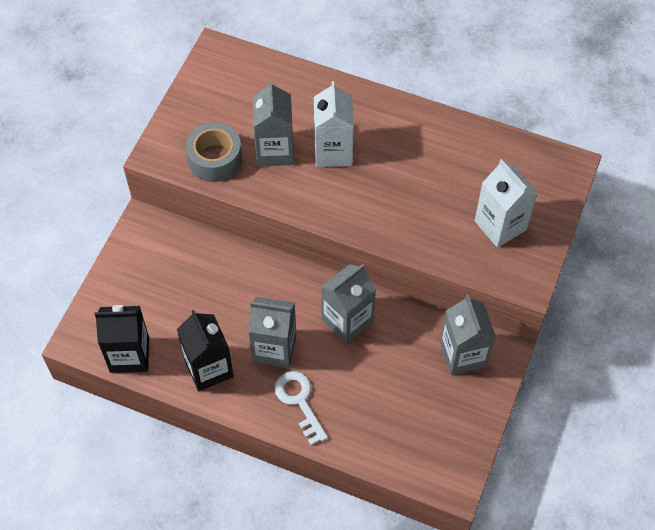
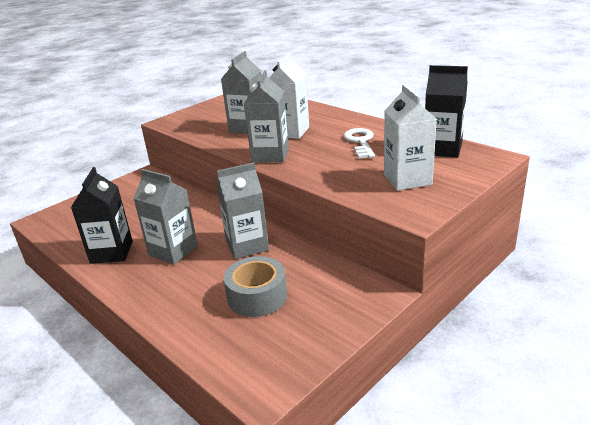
camera: 25 degrees right, 30 degrees down
black carton [95,305,149,373] -> black carton moved to [425,65,468,158]
grey tape [186,122,242,182] -> grey tape moved to [224,256,287,317]
white key [275,371,328,445] -> white key moved to [344,128,375,159]
grey carton [440,295,496,375] -> grey carton moved to [244,70,289,162]

